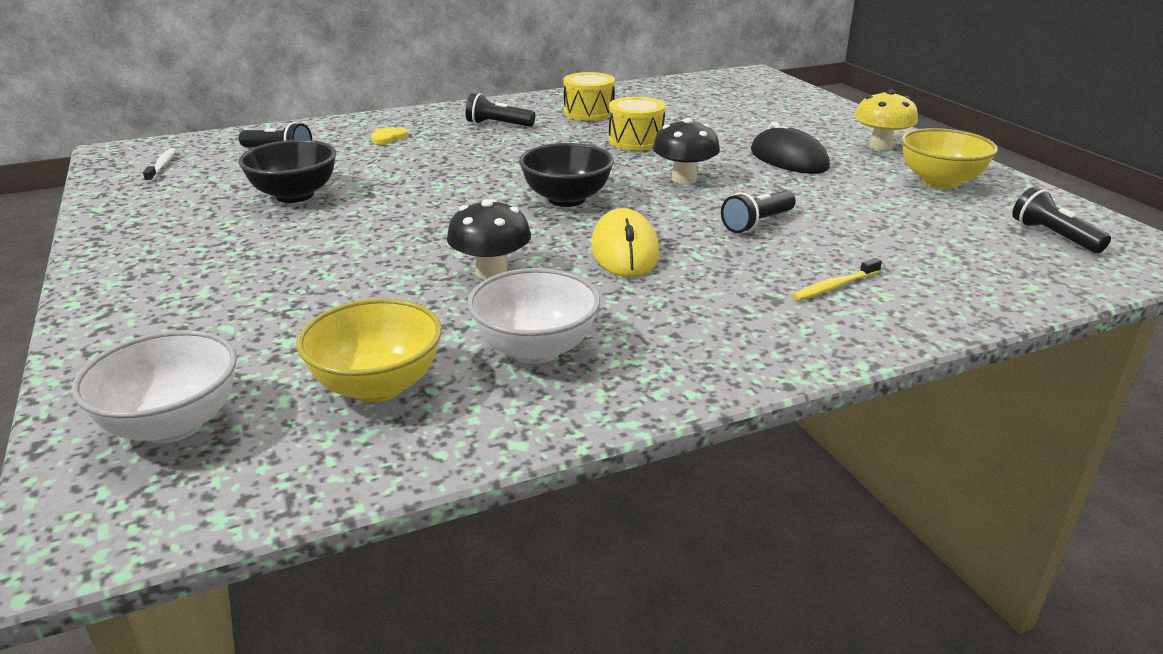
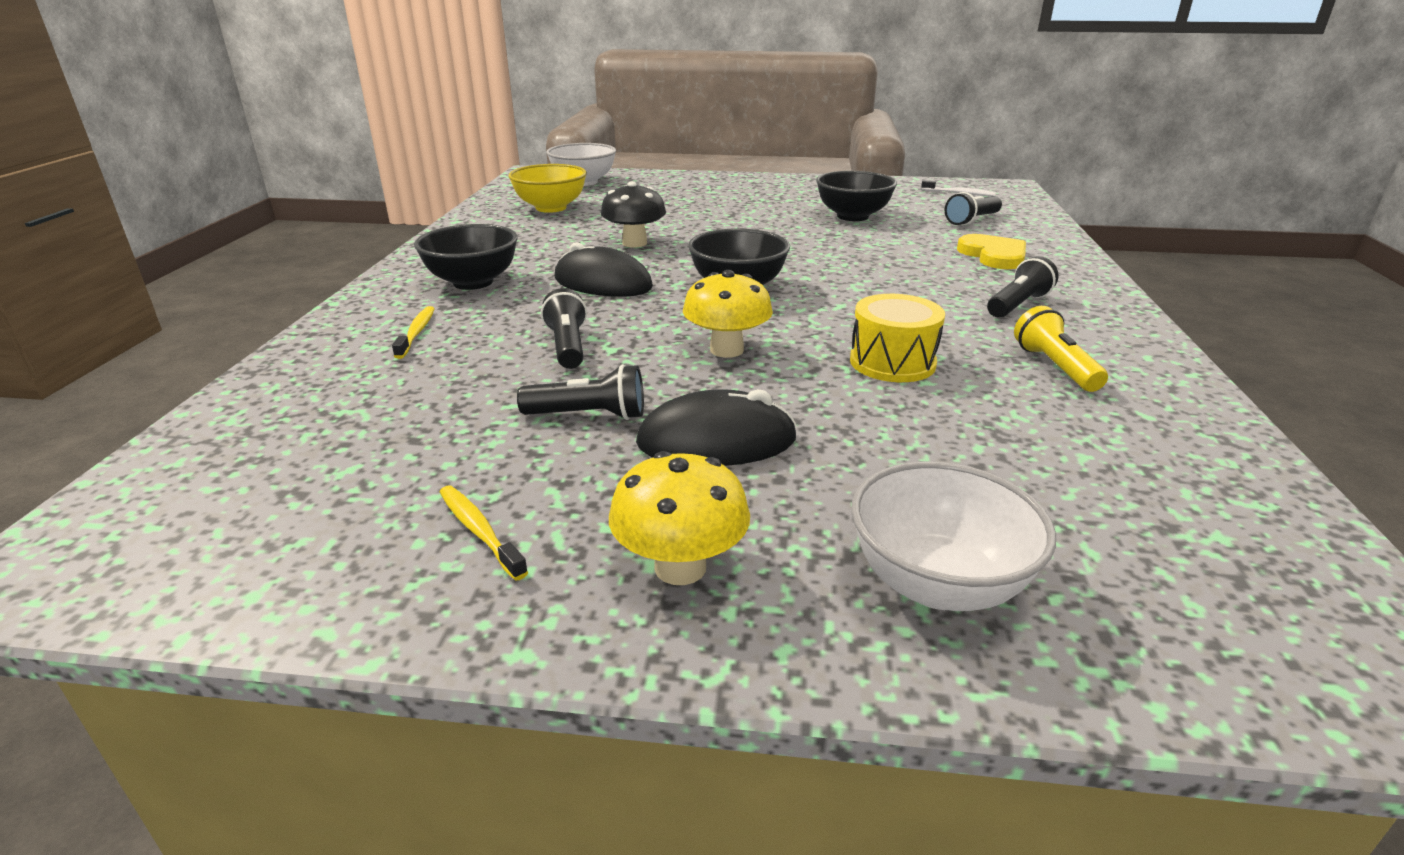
camera: 120 degrees right, 0 degrees up
yellow heart [371,127,408,145] -> yellow heart [957,234,1026,269], size x1.71
white bowl [467,268,600,364] -> white bowl moved to [851,462,1056,611]
yellow drum [563,72,615,121] -> yellow flashlight [1014,306,1108,392]
yellow mouse [591,208,659,277] -> black mouse [555,242,653,297]
black mushroom [653,118,720,184] -> yellow mushroom [683,270,773,358]
yellow bowl [901,128,998,189] -> yellow toothbrush [440,486,528,581]
black flashlight [1012,186,1111,253] -> black flashlight moved to [517,364,644,420]
none -> black bowl [414,224,518,290]

